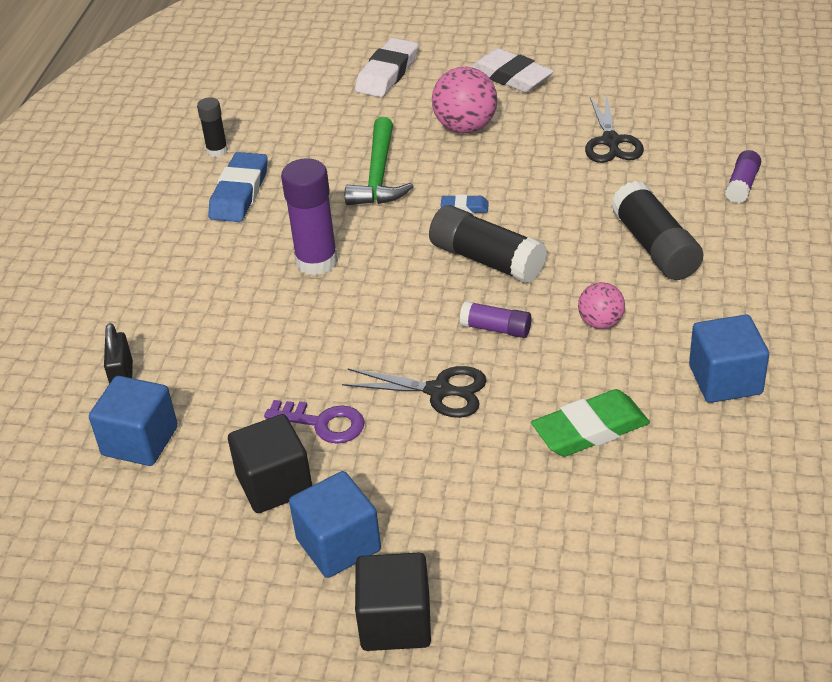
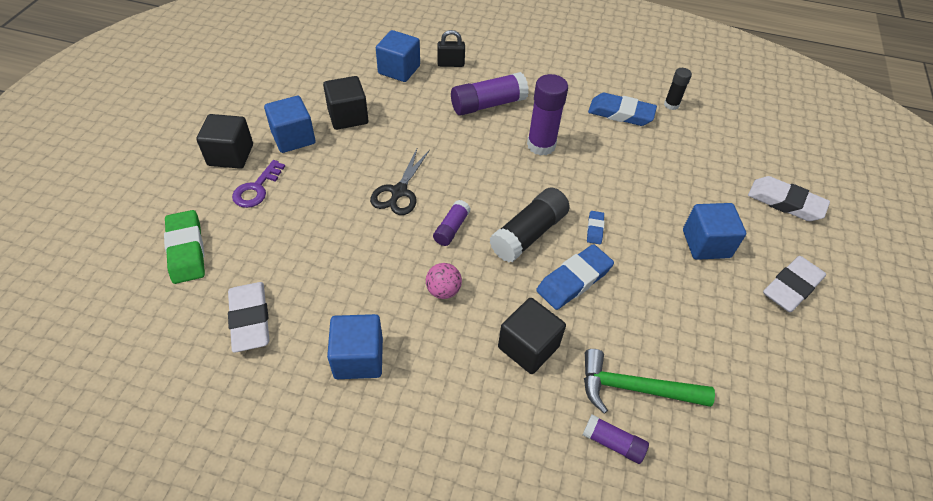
camera: 90 degrees right, 10 degrees up
purple key [264,400,365,444] -> purple key moved to [232,160,285,208]
green hammer [345,117,414,205] -> green hammer moved to [584,349,715,414]
pink ball [432,67,497,133] -> blue cube [683,203,746,260]
green eraser [531,389,650,457] -> green eraser moved to [164,210,205,284]
black scissors [585,94,644,163] -> none
black glue stick [611,181,703,280] -> black cube [498,298,566,374]
none -> white eraser [228,282,270,353]
none -> purple glue stick [451,72,529,116]
none -> blue eraser [536,244,614,310]

